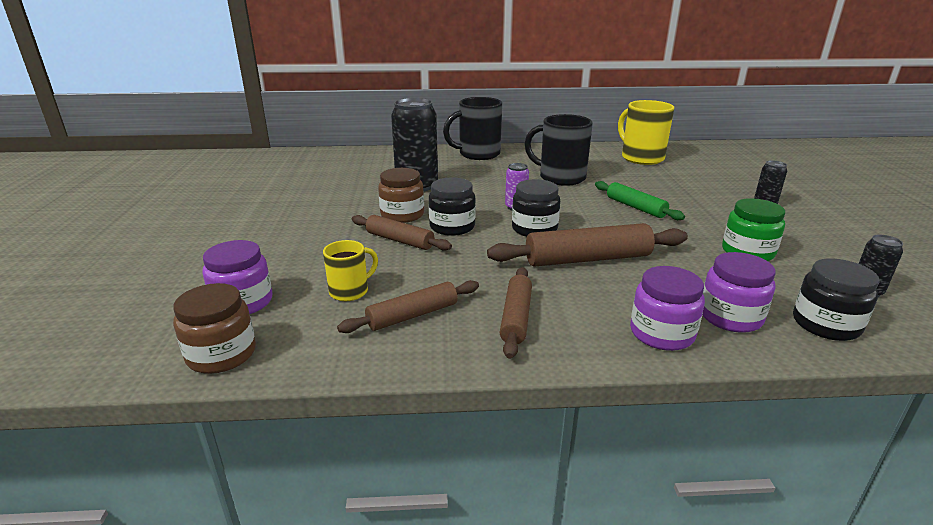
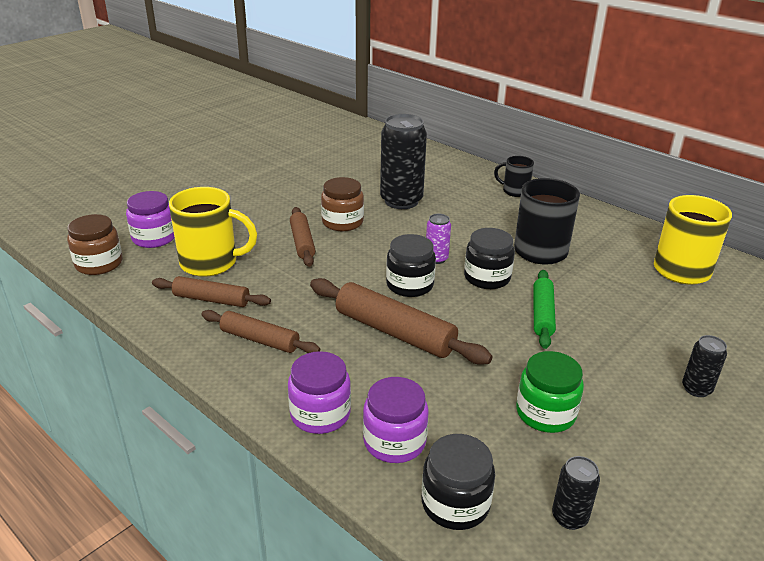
camera: 45 degrees right, 5 degrees up
yellow mug [323,240,378,301] -> yellow mug [169,187,257,277], size x1.78
black jar [429,177,476,236] -> black jar moved to [464,228,515,289]
black mug [443,97,502,160] -> black mug [494,156,534,197], size x0.56
brown rolling pin [500,267,532,359] -> brown rolling pin turned 60 degrees clockwise [201,310,320,353]

